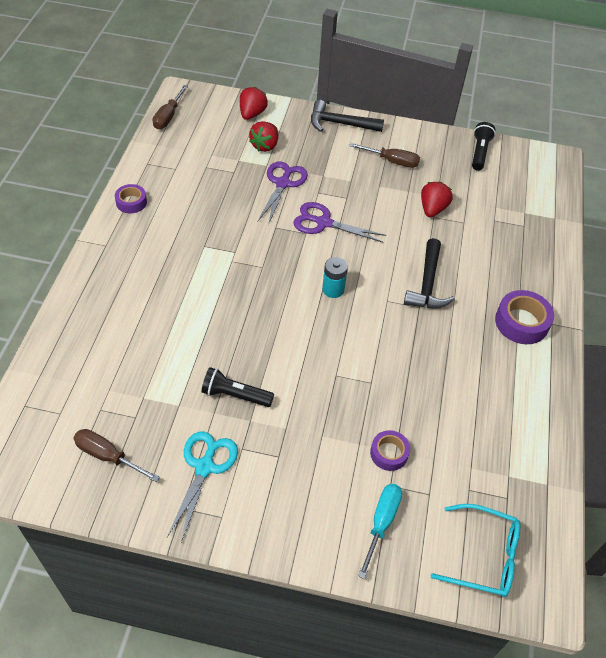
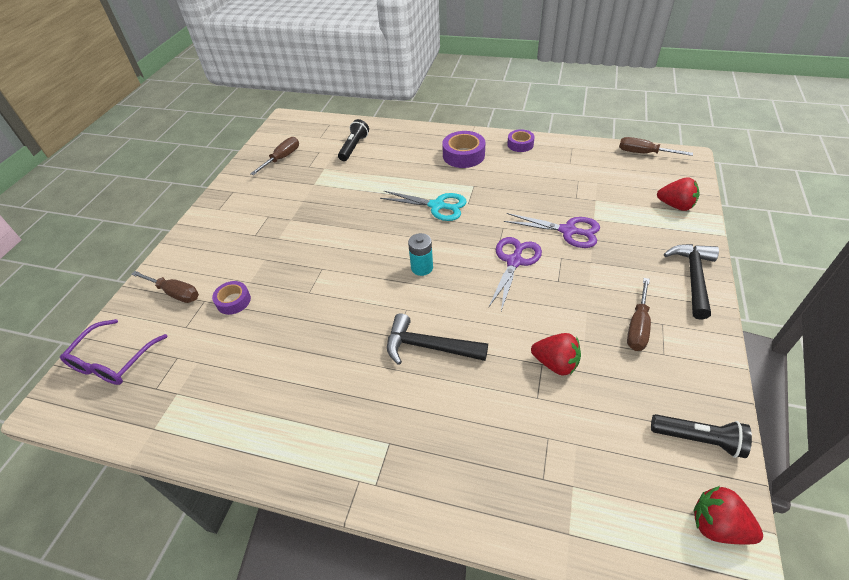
camera: 100 degrees right, 5 degrees down
turquoise scissors [167,431,238,542] -> turquoise scissors moved to [380,191,467,221]
black flashlight [202,367,274,407] -> black flashlight moved to [338,119,369,161]
red strawberry [249,121,278,152] -> red strawberry moved to [694,486,763,544]
turquoise screwdriver [358,484,402,579] -> brown screwdriver [131,271,199,303]
turquoise glasses [431,504,520,597] -> purple glasses [60,319,168,385]
purple tape [495,290,554,344] -> purple tape moved to [442,131,485,168]

